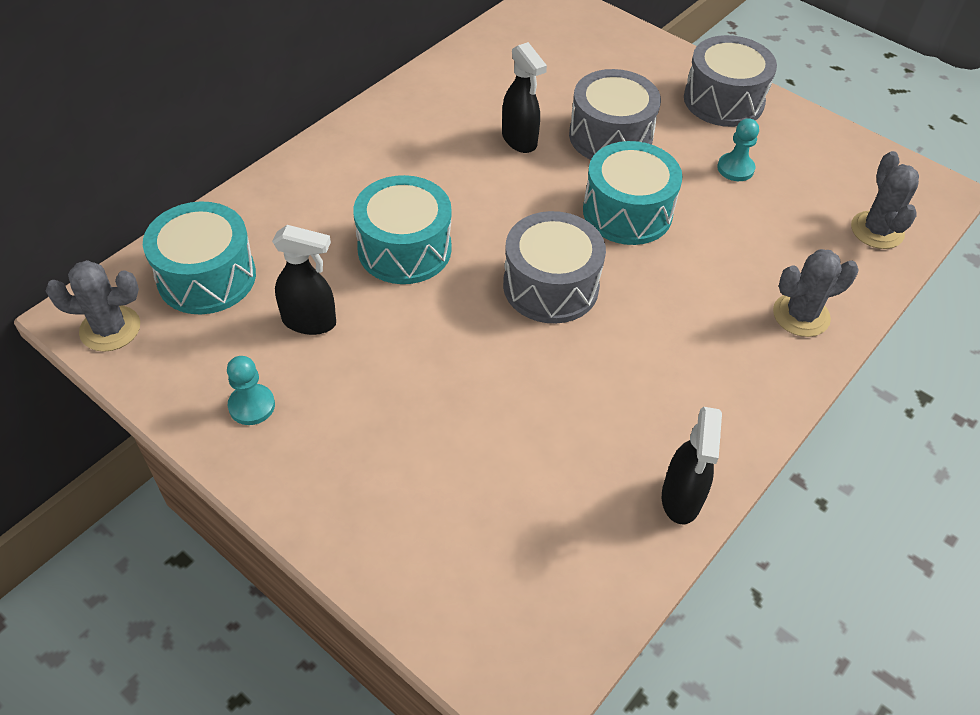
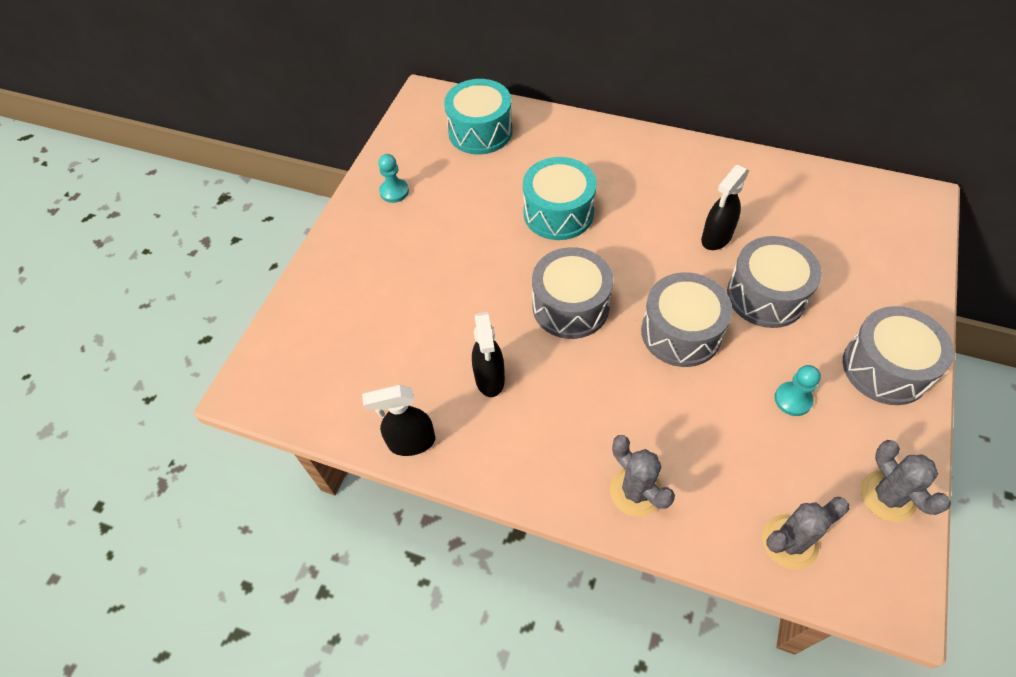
camera: 75 degrees right, 5 degrees up
grey cactus [46,260,140,352] -> grey cactus moved to [861,440,951,522]
black spray bottle [272,225,336,335] -> black spray bottle moved to [472,312,505,397]
turquoise drum [583,141,683,245] -> grey drum [641,272,732,367]

